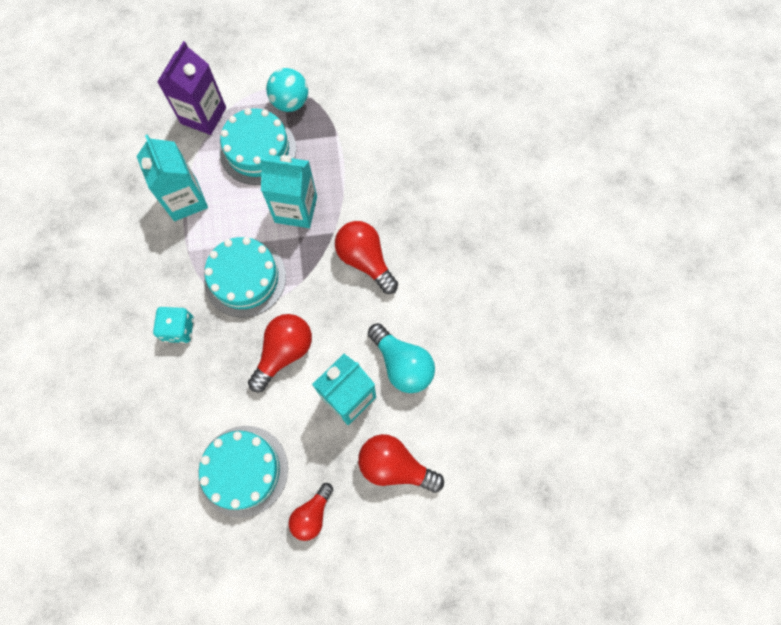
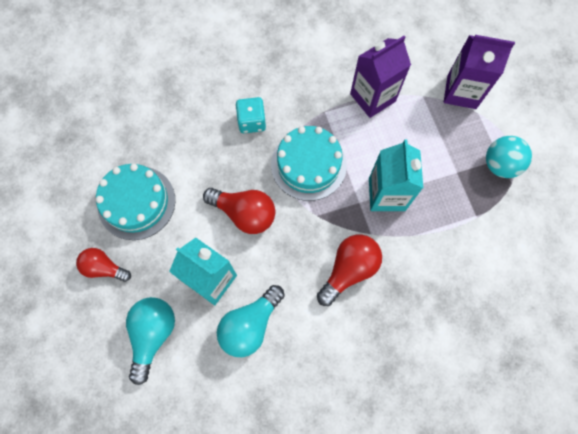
camera: 80 degrees right, 0 degrees up
turquoise carton [136,135,208,221] -> purple carton [350,36,411,118]
turquoise cake [219,108,296,185] -> none
red light bulb [358,434,444,493] -> turquoise light bulb [126,297,175,385]

